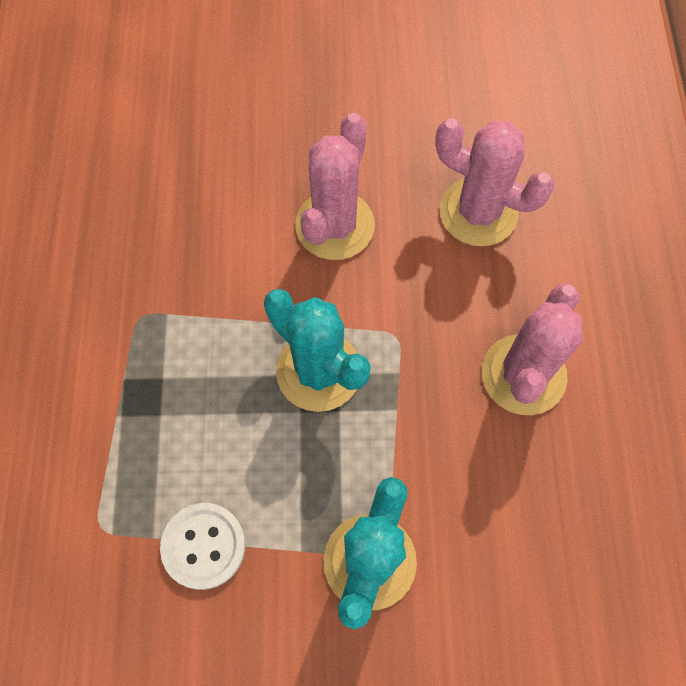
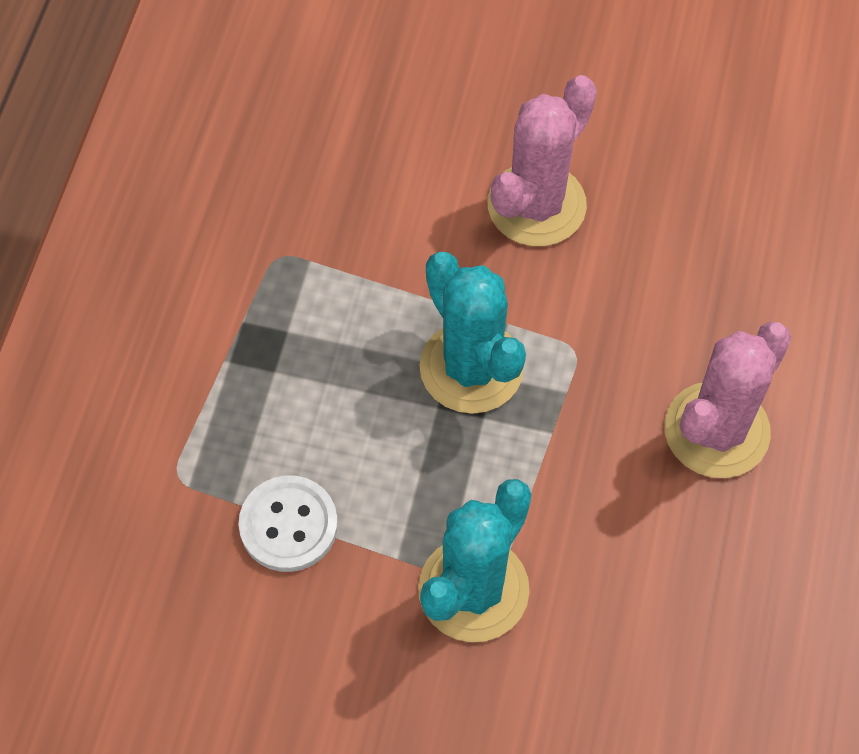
camera: 15 degrees right, 5 degrees down
pink cactus [435,118,554,247] -> none

